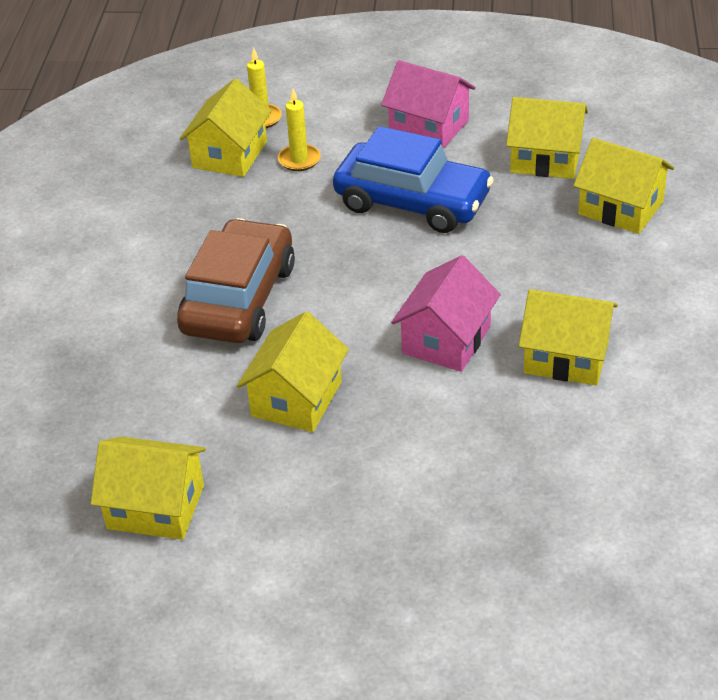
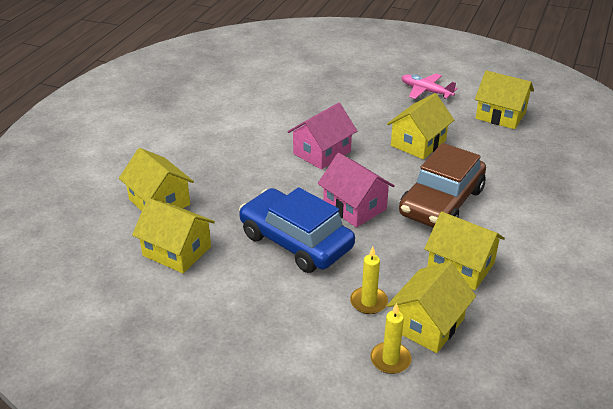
camera: 165 degrees left, 5 degrees down
pink house [381,60,476,148] -> pink house moved to [318,153,395,227]
yellow house [519,289,618,386] -> yellow house moved to [424,211,505,290]
none -> pink plane [402,73,457,99]

